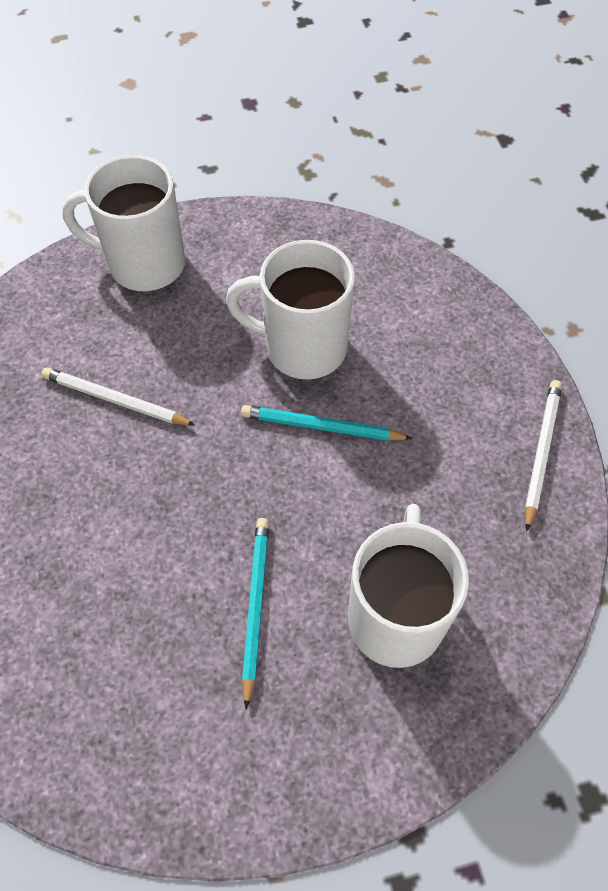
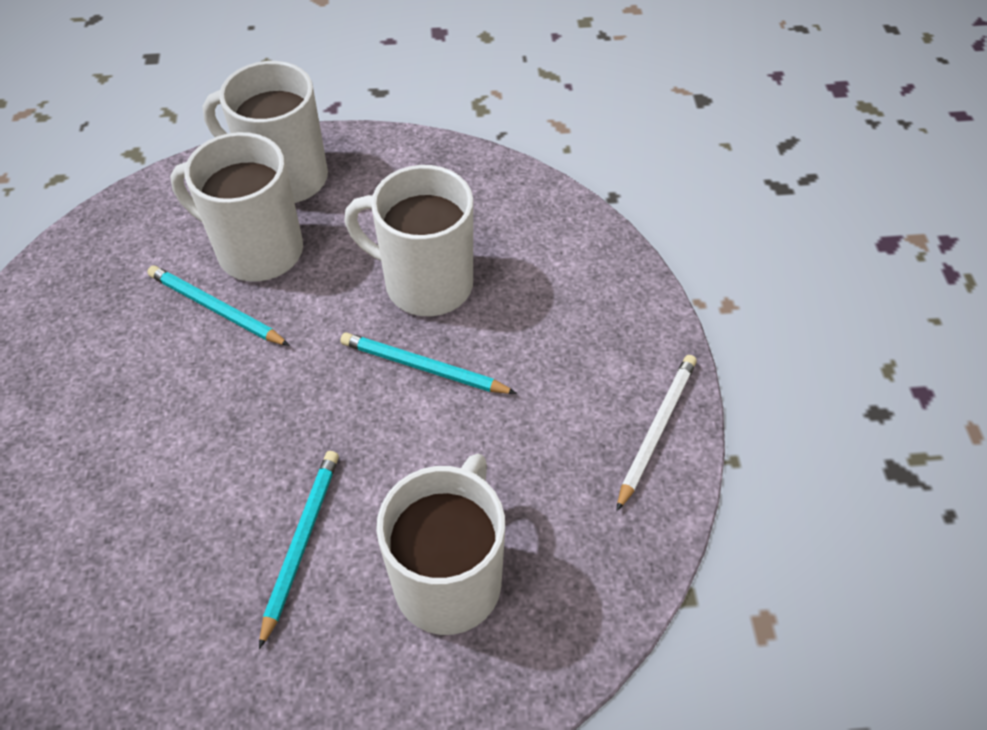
camera: 10 degrees right, 5 degrees down
white pencil [41,367,195,426] -> turquoise pencil [147,266,290,346]
none -> white mug [170,132,303,282]

